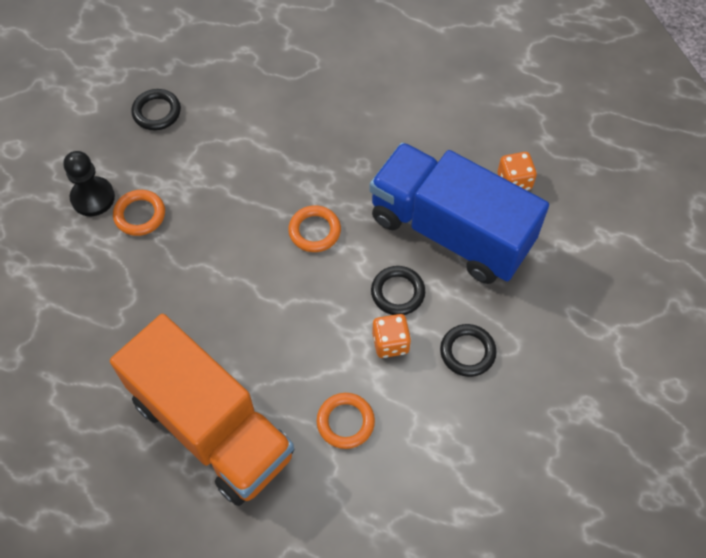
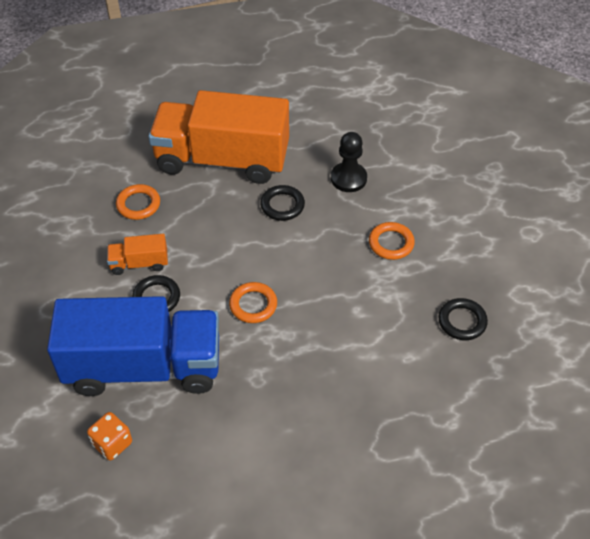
camera: 145 degrees right, 10 degrees down
black pawn [63,151,115,216] -> black pawn moved to [331,132,367,192]
orange dice [372,314,411,358] -> orange truck [107,234,168,275]
black ring [440,324,496,377] -> black ring moved to [260,185,305,221]

